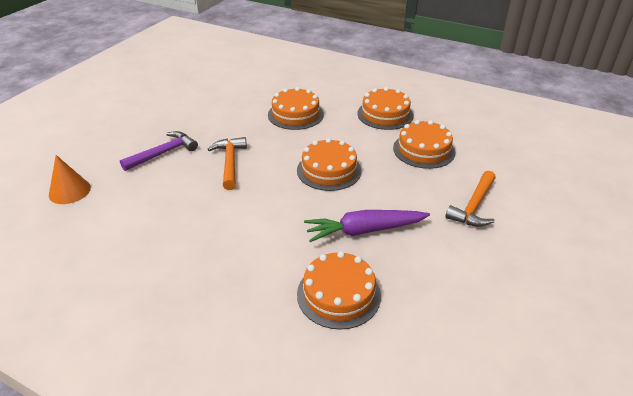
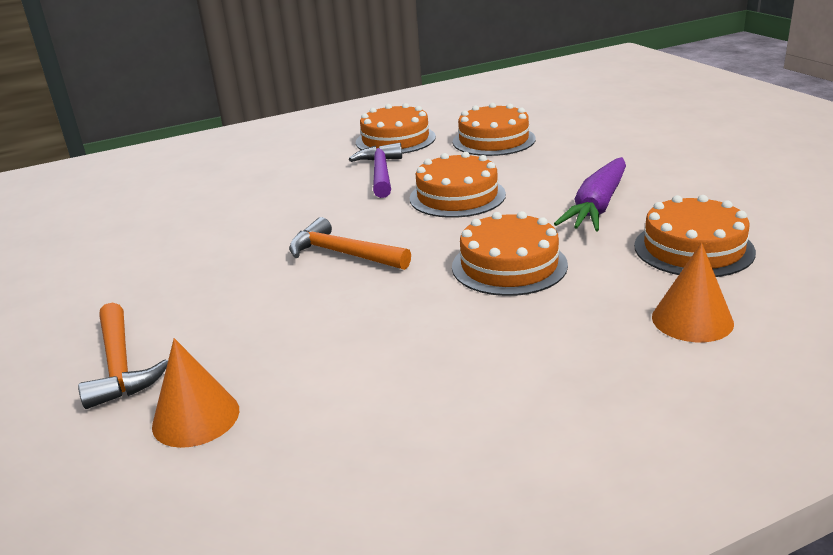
camera: 50 degrees left, 10 degrees down
purple hammer [120,131,198,171] -> purple hammer moved to [349,143,402,198]
orange cake [268,87,324,130] -> orange cake moved to [452,211,568,296]
orange hammer [445,171,496,227] -> orange hammer moved to [78,303,168,409]
none -> orange cone [652,243,734,342]

